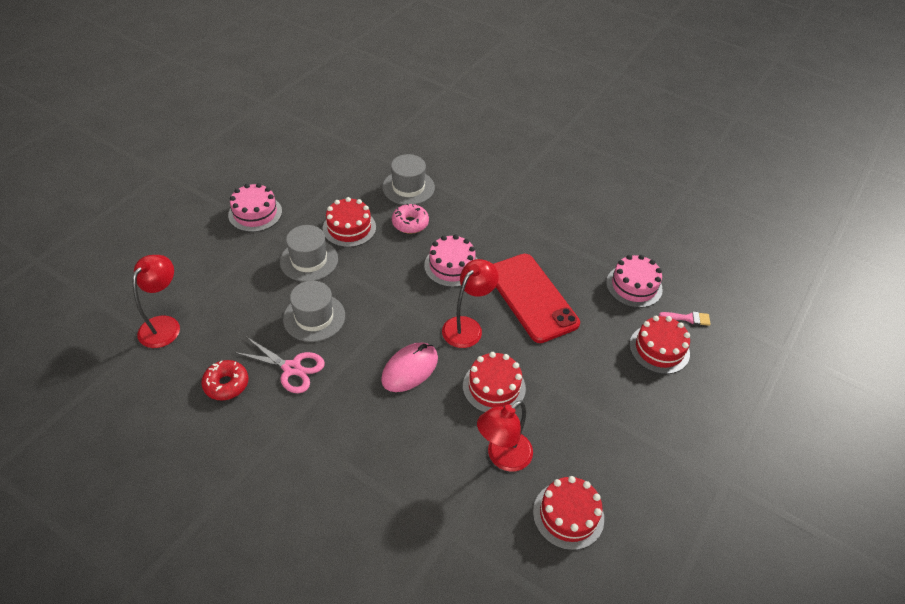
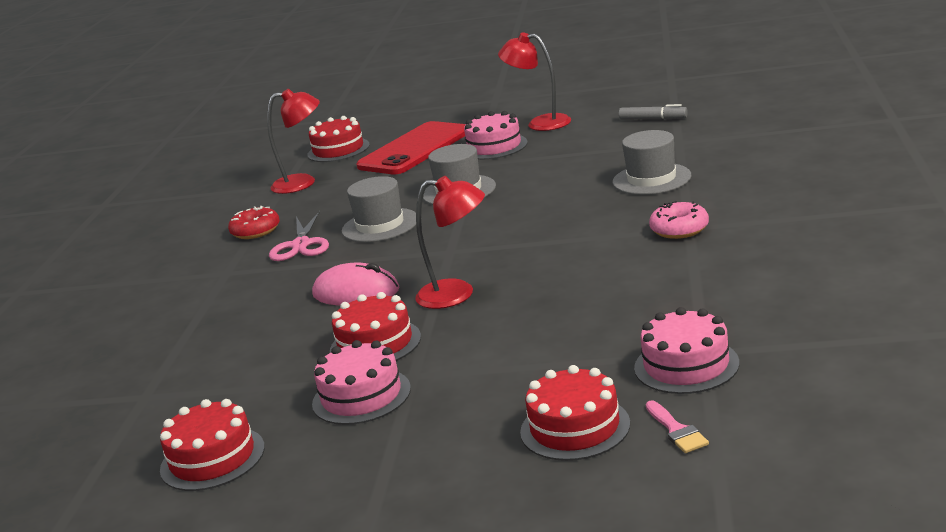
camera: 70 degrees right, 25 degrees down
red cake [323,197,376,247] -> red cake moved to [307,116,370,162]
pink donut [392,204,429,234] -> pink donut moved to [649,201,709,239]
pink cake [424,235,477,287] -> pink cake moved to [312,340,411,425]
red lamp [477,400,533,472] -> red lamp moved to [498,32,571,131]
red phone [493,254,580,343] -> red phone moved to [356,121,466,174]
none -> grey marker [619,104,688,120]

